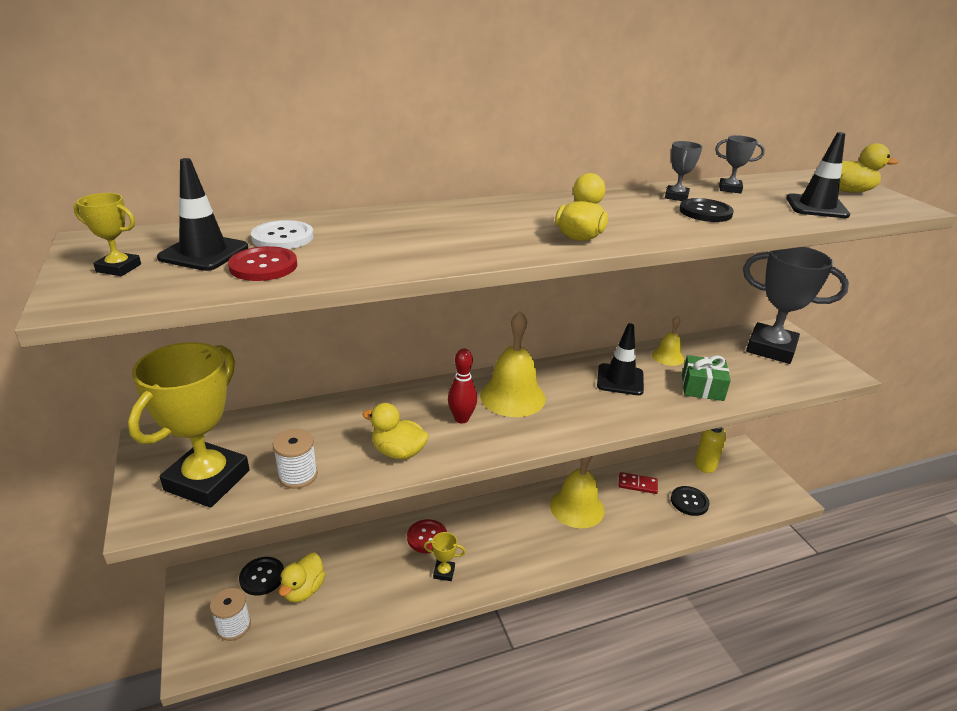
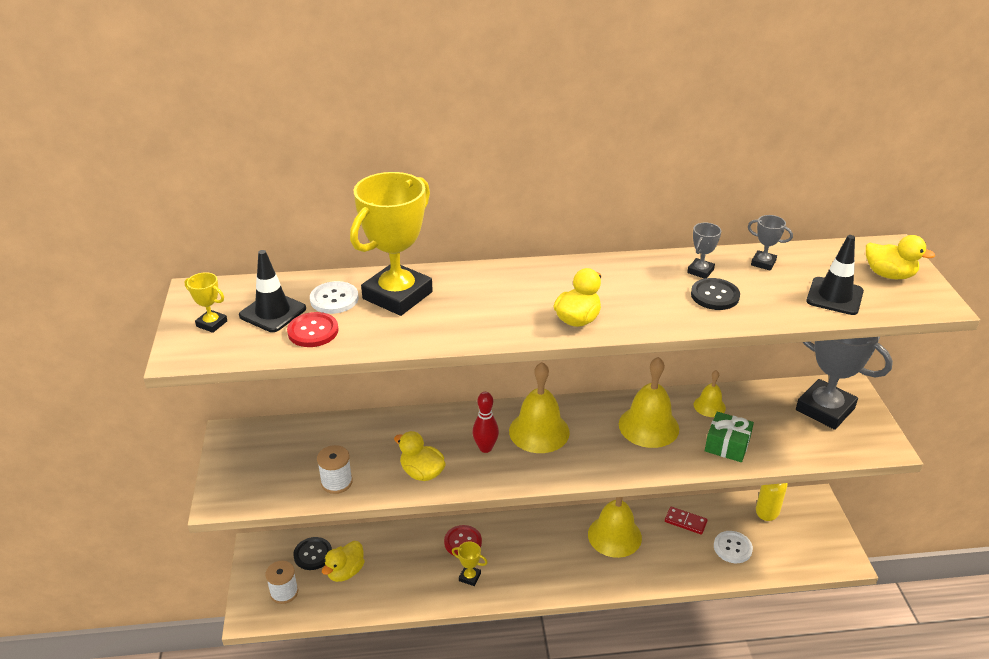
camera: 15 degrees right, 5 degrees up
yellow trophy [128,342,250,508] -> yellow trophy moved to [350,172,433,316]
black traffic cone [597,323,644,395] -> yellow bell [619,357,679,448]
black button [671,486,710,516] -> white button [714,531,753,563]

